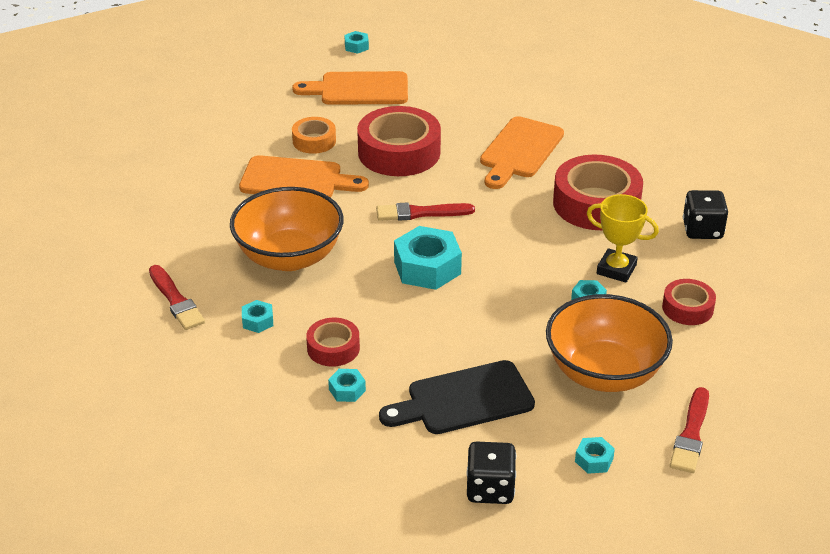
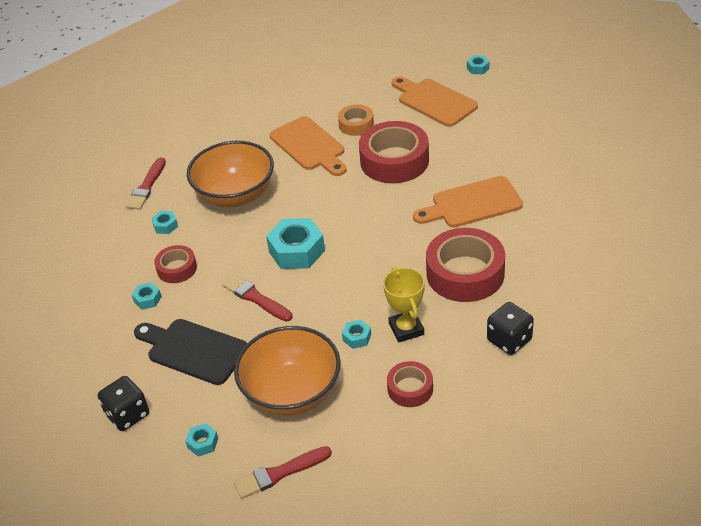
camera: 50 degrees right, 5 degrees up
red brush [376,202,475,221] -> red brush moved to [222,274,293,322]

